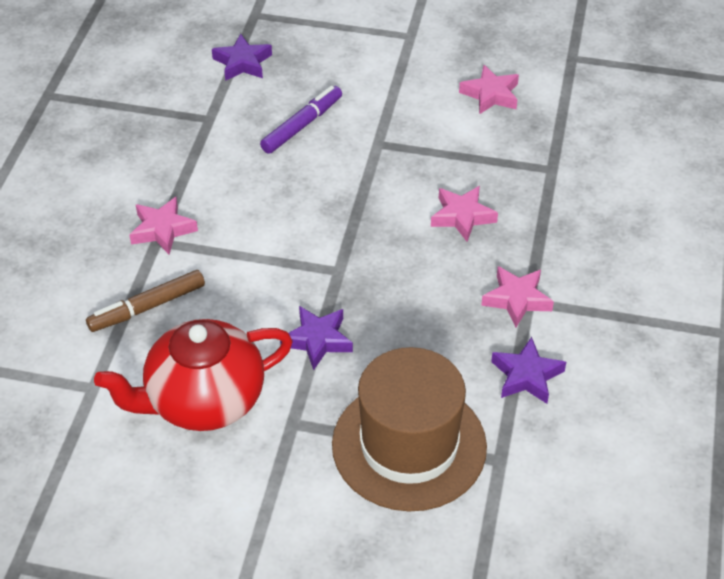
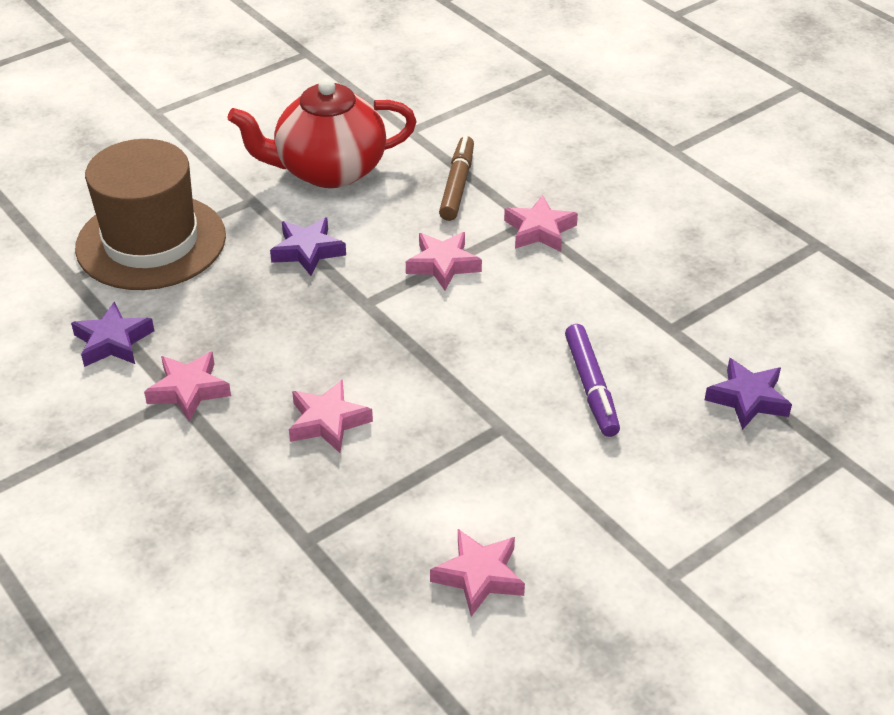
camera: 130 degrees right, 5 degrees down
red teapot [94,319,293,431] -> red teapot turned 120 degrees counterclockwise [227,78,417,188]
none -> pink star [406,232,482,290]

